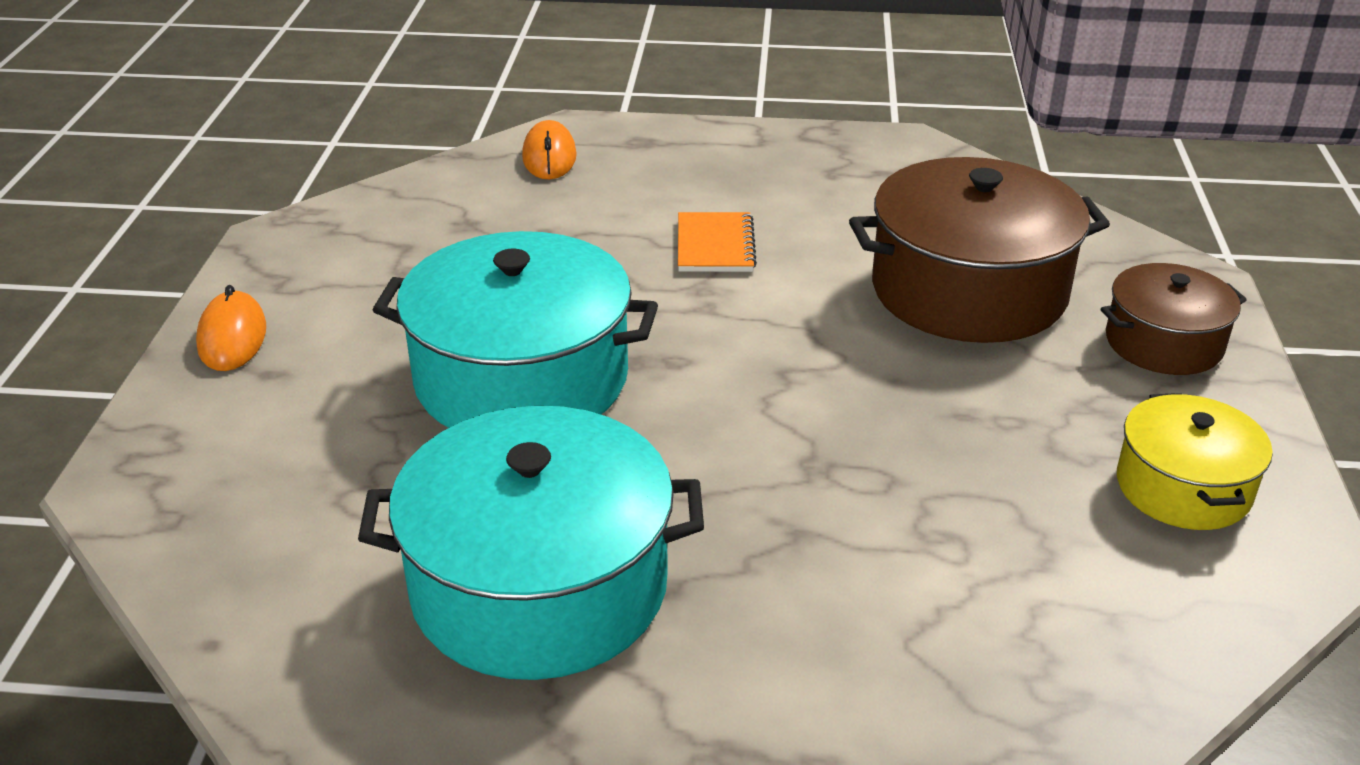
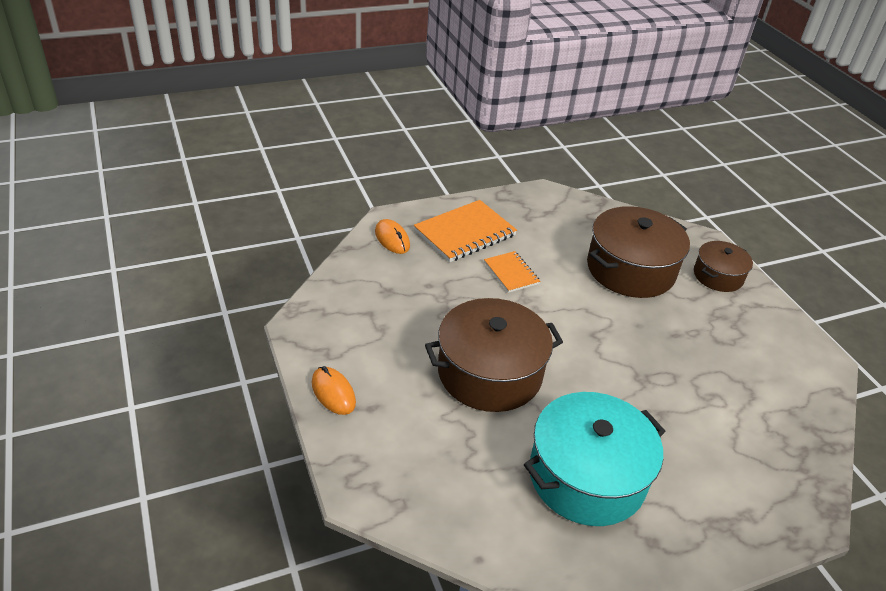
camera: 30 degrees left, 5 degrees up
turquoise pot [373,231,658,428] -> brown pot [425,298,563,412]
yellow pot [1117,393,1273,530] -> none
none -> orange notebook [414,200,517,262]

